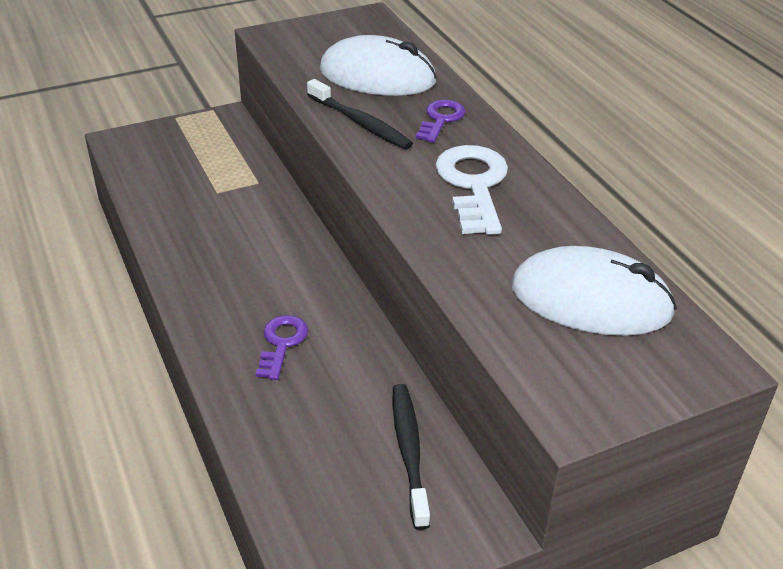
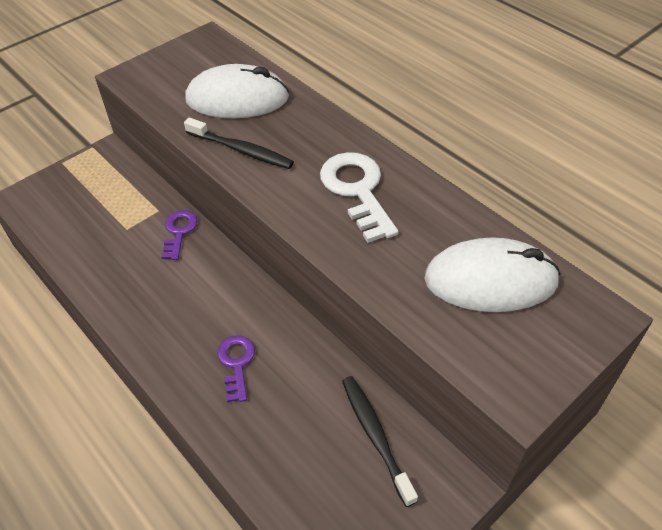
camera: 15 degrees left, 10 degrees up
purple key [415,100,466,143] -> purple key moved to [161,210,198,260]

